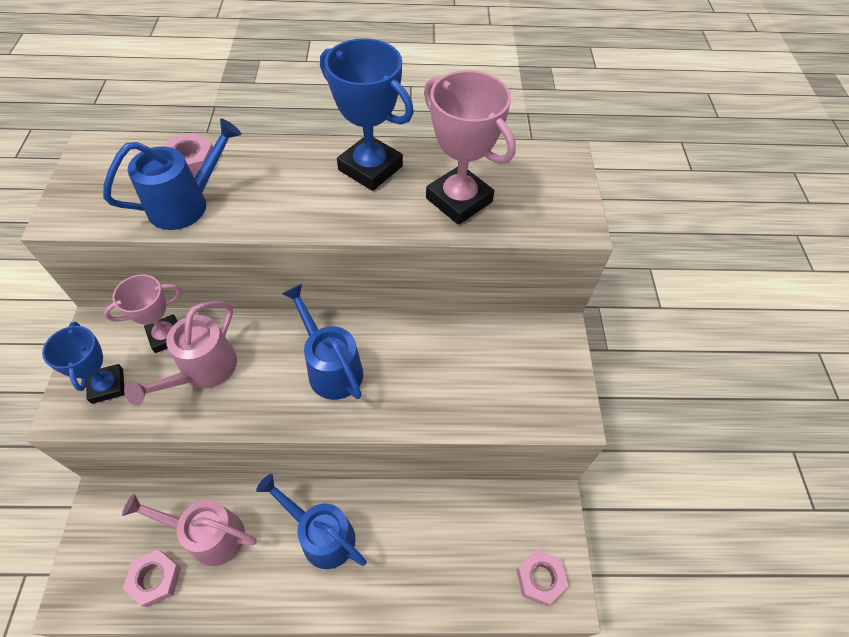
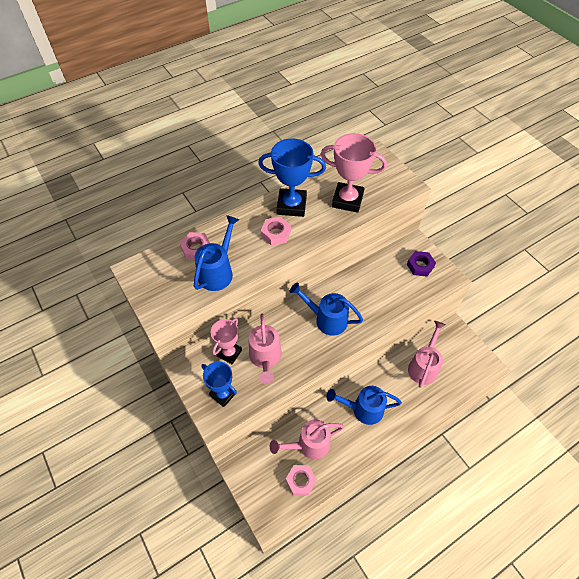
camera: 30 degrees left, 0 degrees up
pink nut [516,550,568,606] -> pink nut moved to [261,217,291,245]
none -> purple nut [407,251,436,277]
none -> pink watering can [408,321,446,388]

